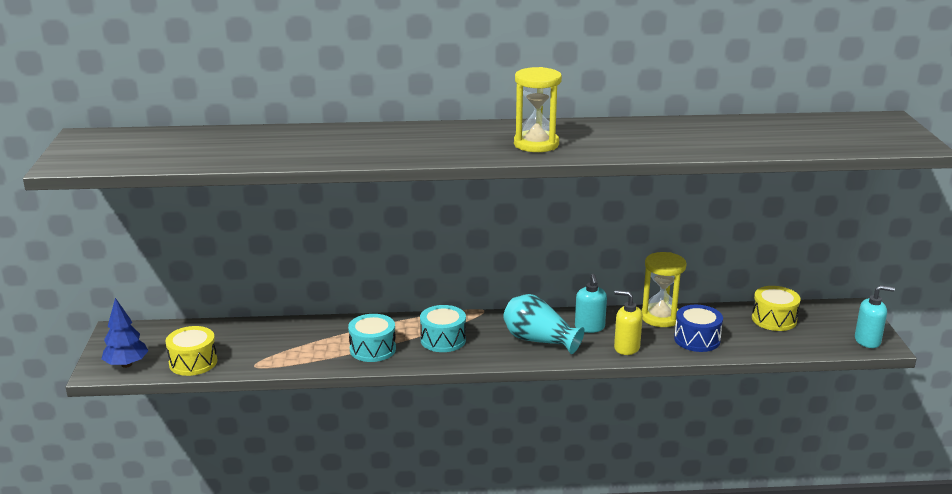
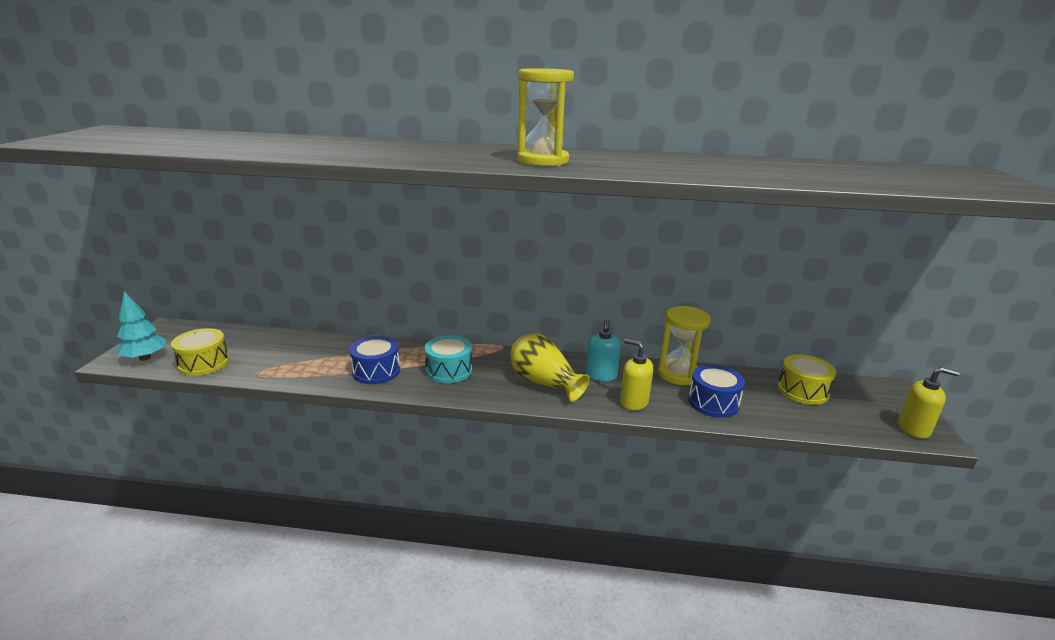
camera: 10 degrees right, 0 degrees up
blue tree [102,298,149,368] -> turquoise tree [116,291,166,361]
turquoise drum [348,314,396,362] -> blue drum [349,336,400,384]
turquoise vase [503,294,585,354] -> yellow vase [510,334,590,402]
turquoise soap dispenser [855,285,895,348] -> yellow soap dispenser [898,367,960,439]

